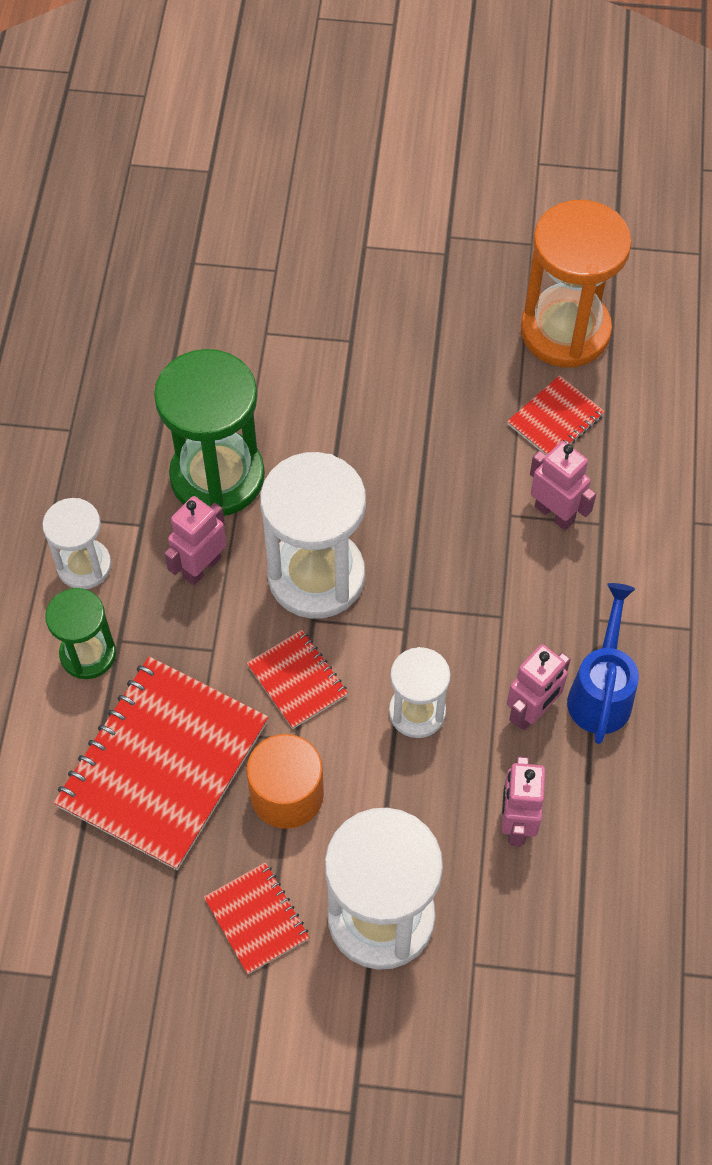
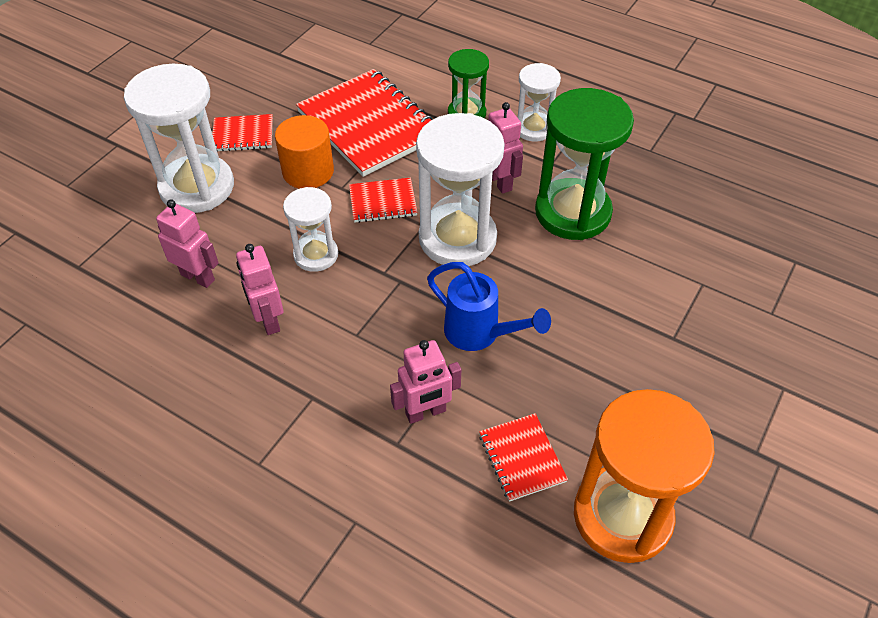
camera: 115 degrees right, 10 degrees down
blue watering can [567,583,639,744] -> blue watering can moved to [427,262,551,351]

